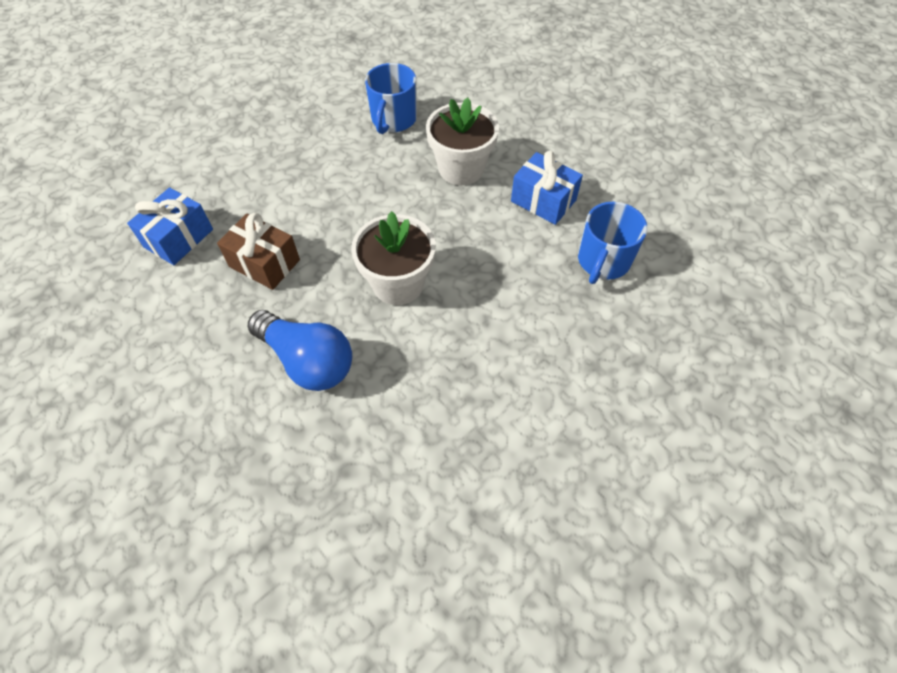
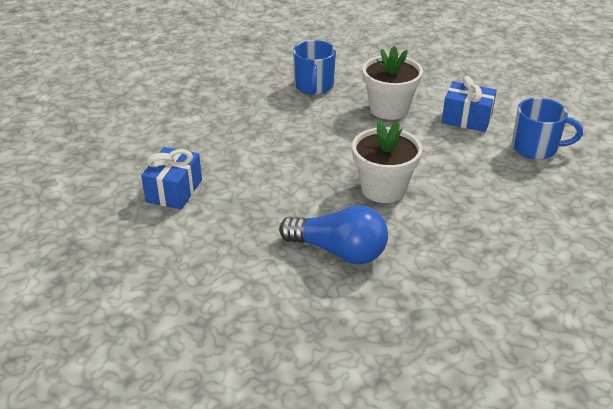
camera: 15 degrees left, 20 degrees down
brown gift [217,213,300,290] -> none
blue mug [578,202,647,284] -> blue mug turned 90 degrees counterclockwise [512,98,583,159]

